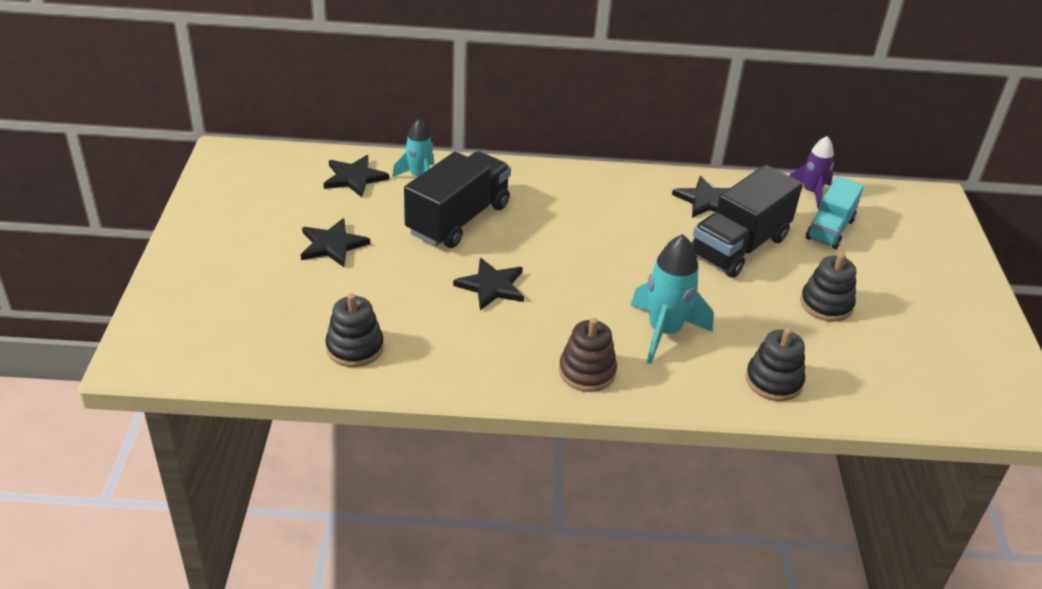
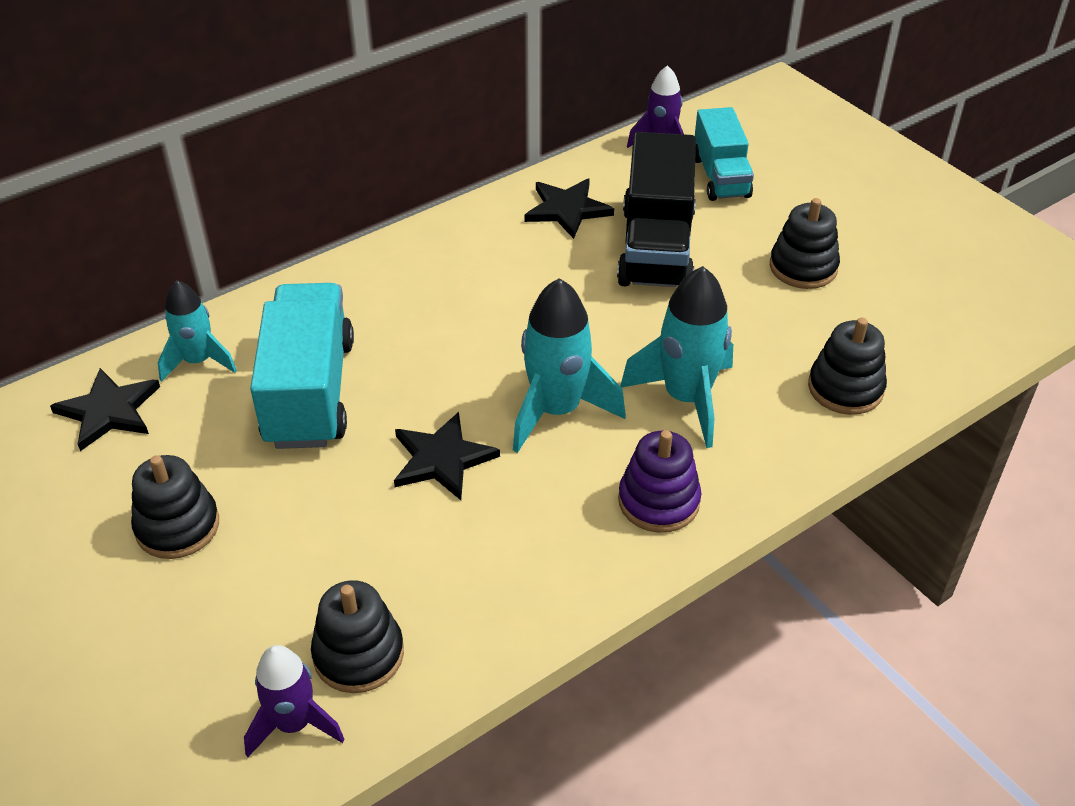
camera: 35 degrees left, 5 degrees up
black star [301,218,370,267] -> black stacking toy [131,455,219,559]
black truck [404,151,511,248] -> turquoise truck [250,283,354,449]
brown stacking toy [559,318,617,392] -> purple stacking toy [618,430,701,533]
none -> purple rocket [244,645,344,757]
none -> turquoise rocket [513,278,626,453]

